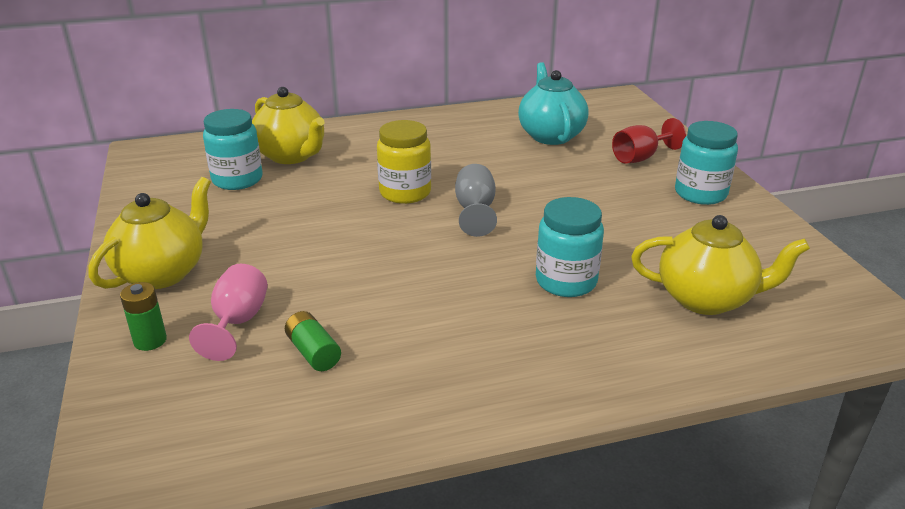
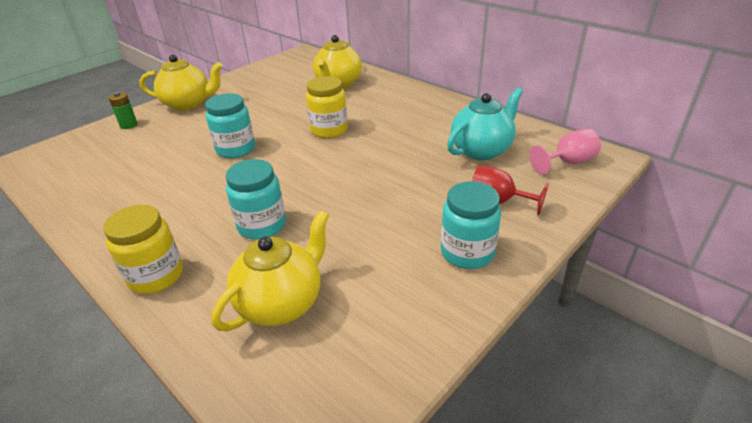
camera: 60 degrees right, 5 degrees up
pink goblet [189,264,268,361] -> pink goblet moved to [530,129,601,175]
turquoise jar [203,109,262,190] -> turquoise jar moved to [205,93,255,158]
green battery [285,311,341,371] -> none
grey goblet [455,164,497,237] -> none
yellow teapot [631,215,810,315] -> yellow teapot turned 120 degrees counterclockwise [211,211,329,331]
none -> yellow jar [103,205,183,294]

